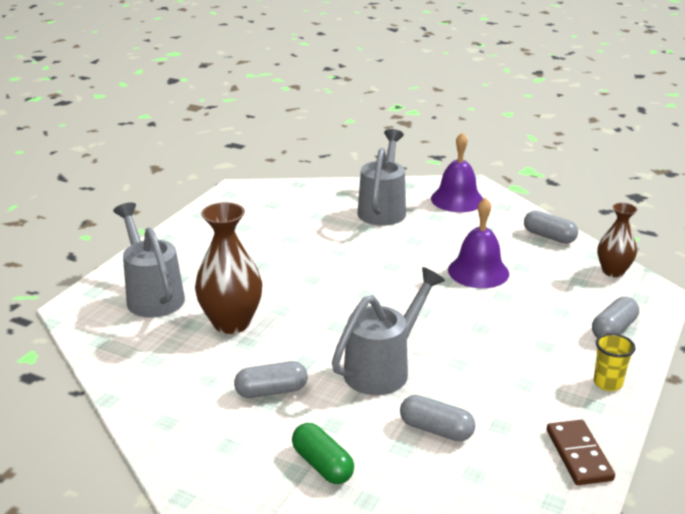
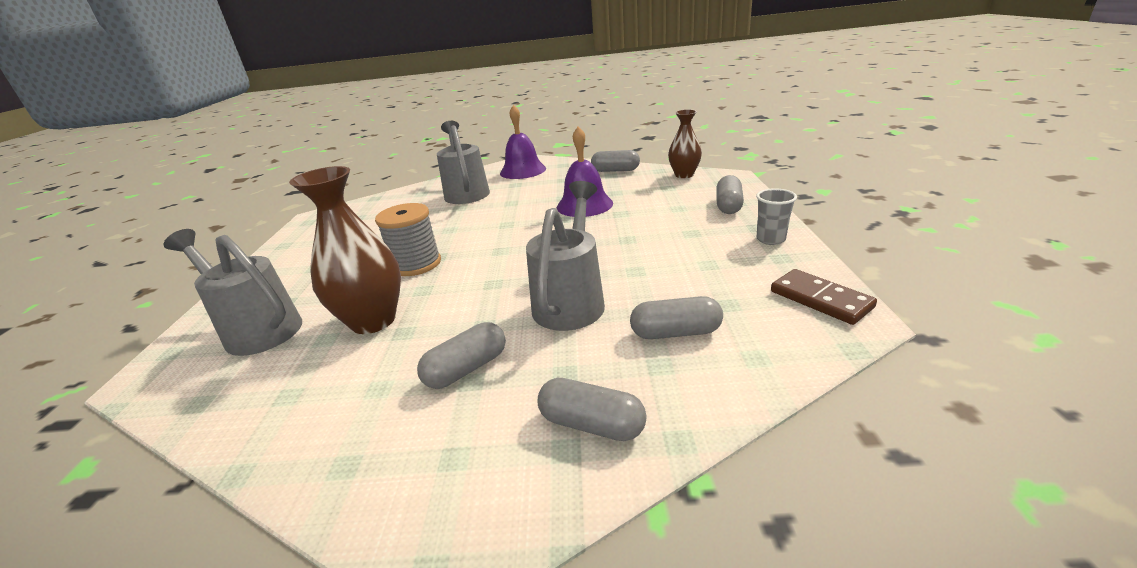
camera: 25 degrees left, 0 degrees up
green capsule [292,423,354,484] -> grey capsule [538,378,647,441]
yellow cup [594,333,635,391] -> grey cup [756,188,797,245]
none -> grey spool [375,203,441,276]

